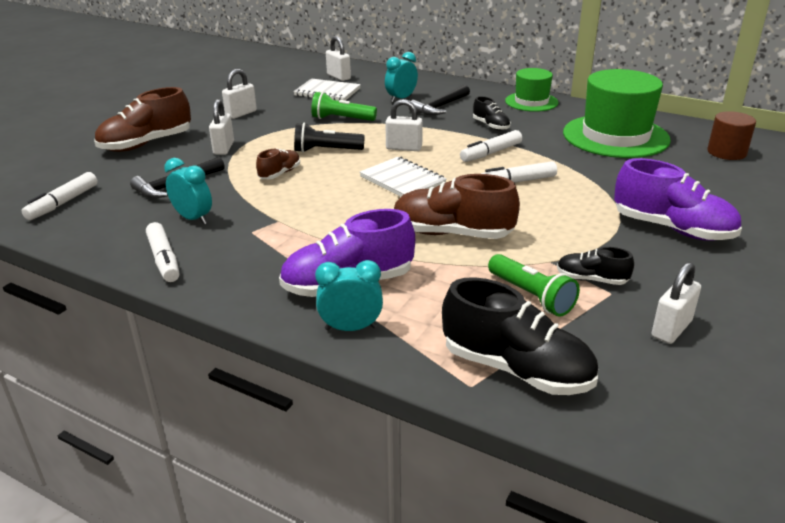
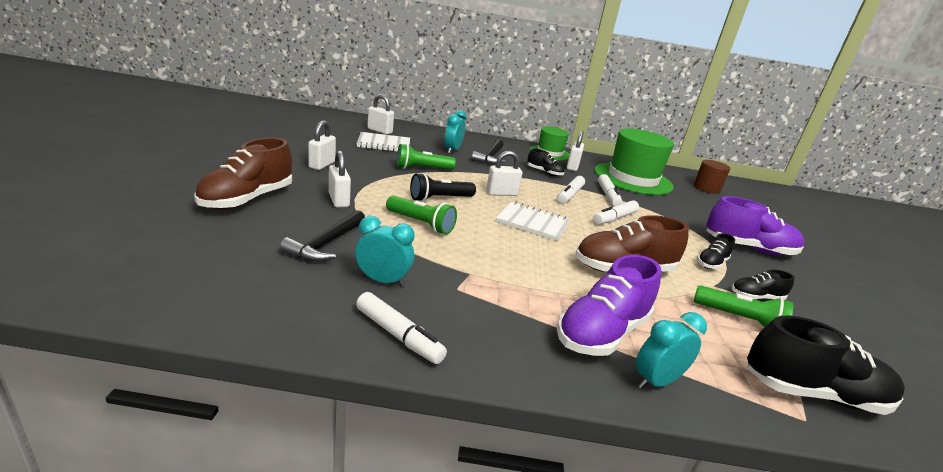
camera: 30 degrees left, 5 degrees down
white marker [22,172,98,220] -> white marker moved to [598,174,622,206]
brown shoe [256,148,300,179] -> green flashlight [386,196,457,235]
white padlock [651,262,701,344] -> white padlock moved to [567,131,584,171]
none -> black shoe [697,233,735,269]

